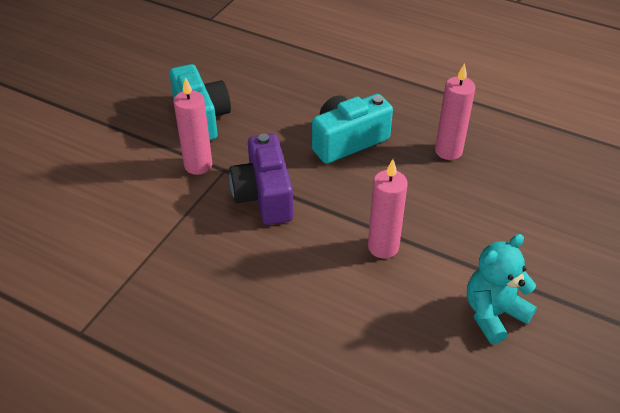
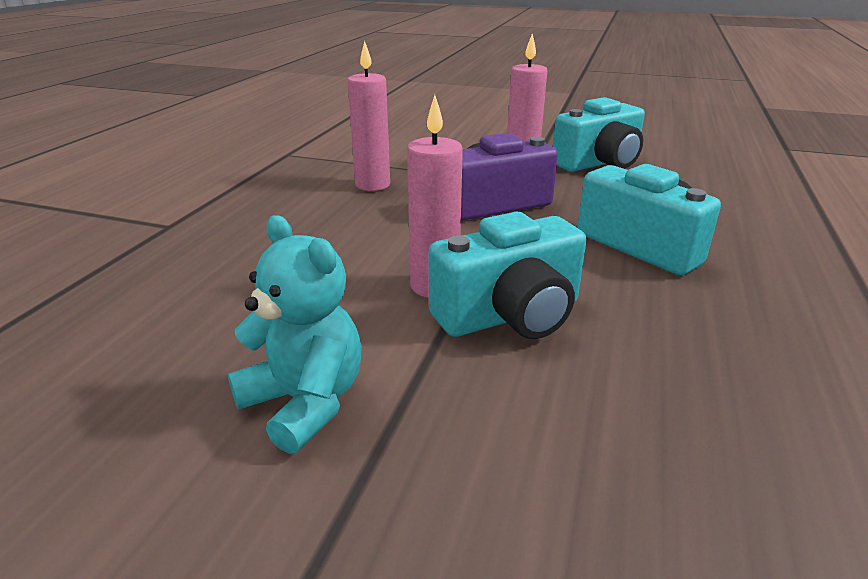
camera: 80 degrees right, 15 degrees down
pink candle [435,63,476,160] -> pink candle moved to [348,41,390,191]
none -> turquoise camera [428,212,587,339]

